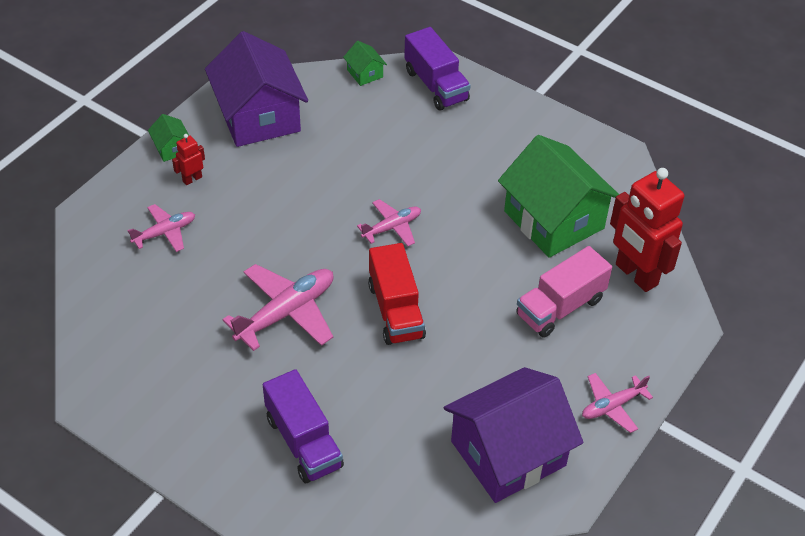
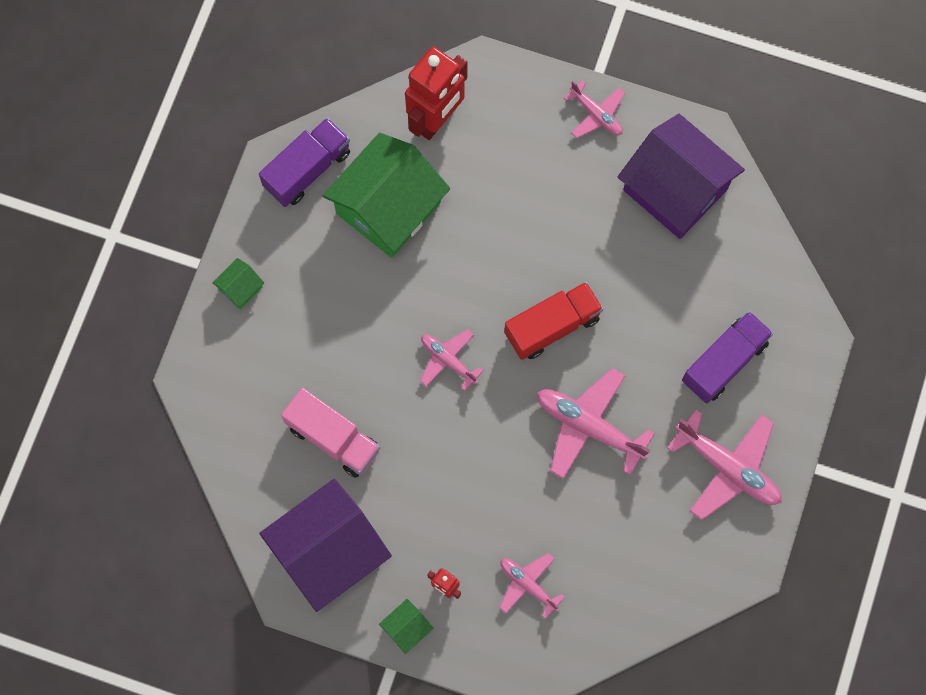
camera: 105 degrees left, 25 degrees up
green house [343,41,387,86] -> green house moved to [212,258,264,309]
purple truck [404,27,471,111] -> purple truck moved to [259,117,350,207]
pink truck [516,246,612,338] -> pink truck moved to [281,388,380,478]
none -> pink plane [667,410,782,520]

